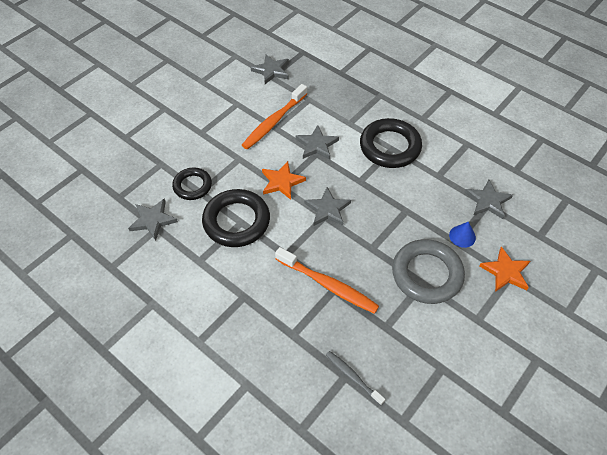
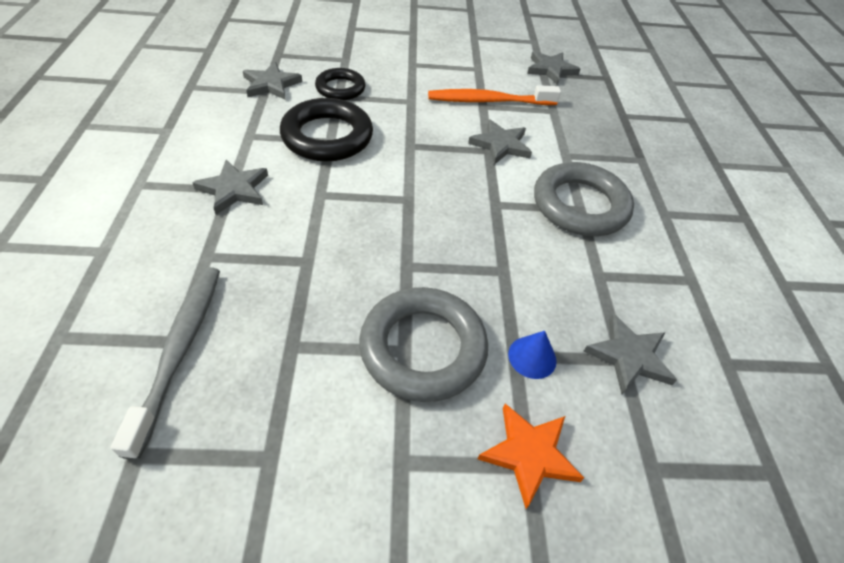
camera: 45 degrees right, 5 degrees down
orange star [262,161,306,200] -> none
orange toothbrush [275,247,379,314] -> none
grey star [304,187,351,226] -> grey star moved to [192,160,268,215]
grey toothbrush [326,351,385,406] -> grey toothbrush [111,267,220,460], size x1.72
black ring [360,118,422,168] -> grey ring [534,162,634,236]

